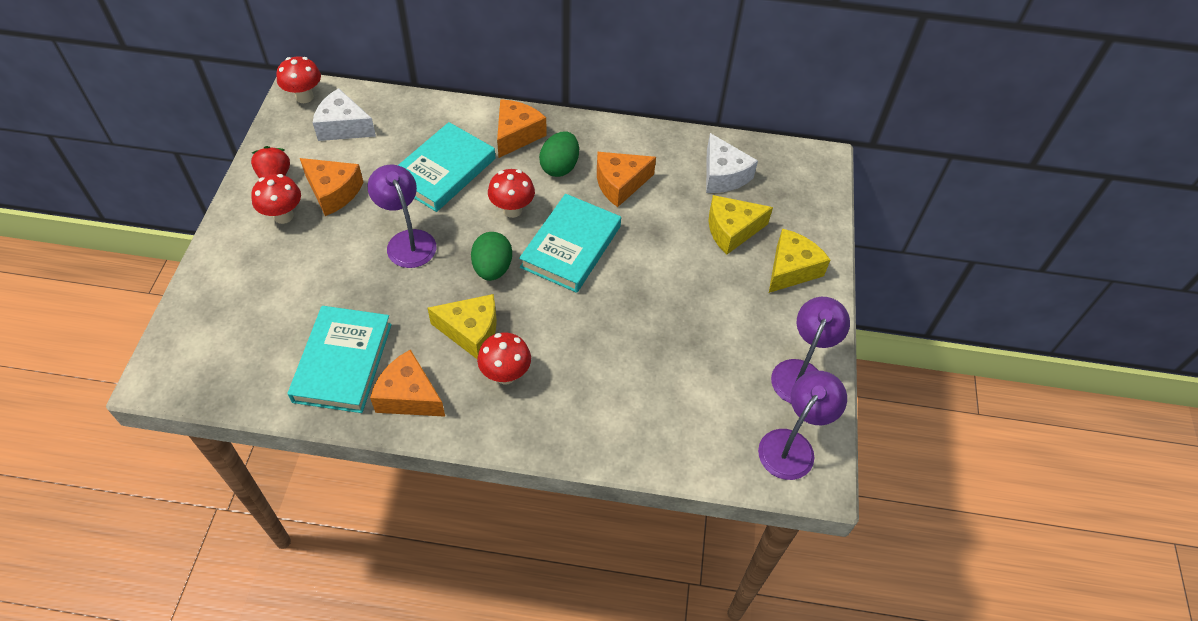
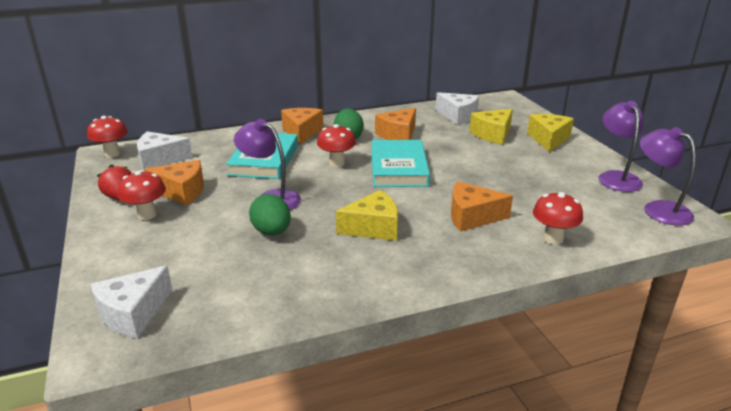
camera: 25 degrees left, 25 degrees down
turquoise book [287,306,392,413] -> none
orange cheese [370,349,445,417] -> orange cheese moved to [451,182,513,232]
green egg [471,232,512,281] -> green egg moved to [249,194,291,236]
red mushroom [477,332,531,384] -> red mushroom moved to [533,192,583,245]
purple lamp [758,371,847,480] -> purple lamp turned 45 degrees counterclockwise [640,127,696,226]
none -> white cheese [90,266,173,339]

